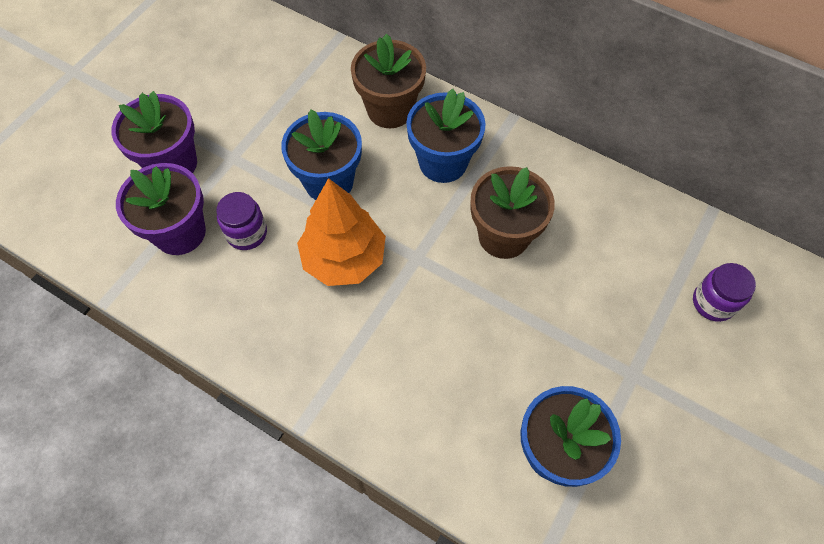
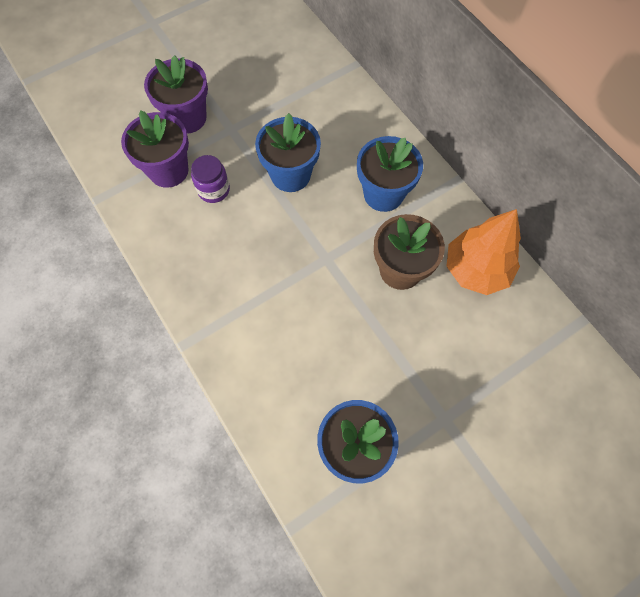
camera: 25 degrees right, 5 degrees up
orange tree [297,178,386,286] -> orange tree moved to [446,209,521,295]
brown flower pot [351,34,426,128] -> none
purple jar [693,263,756,322] -> none

